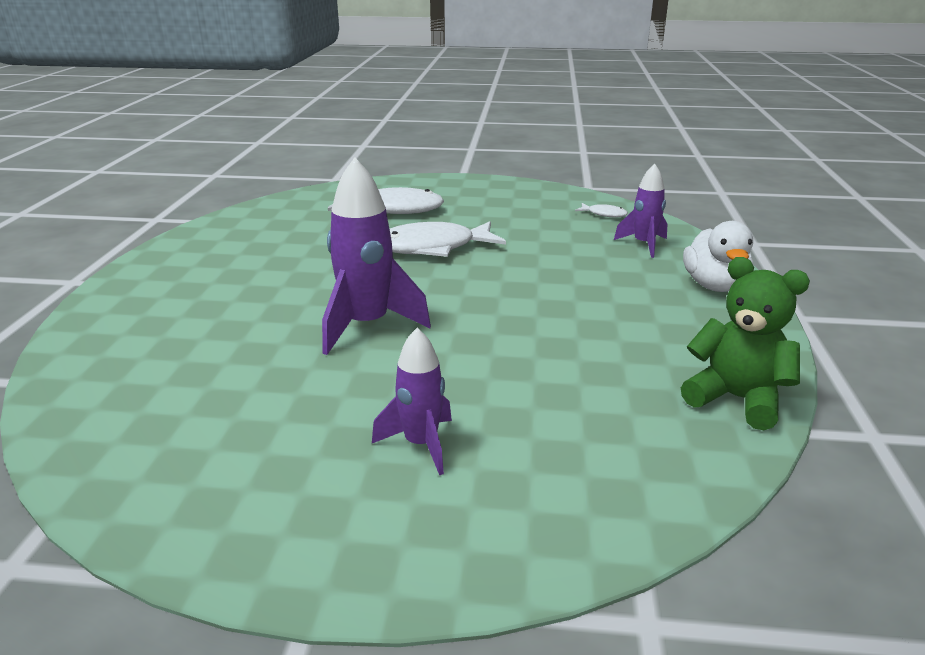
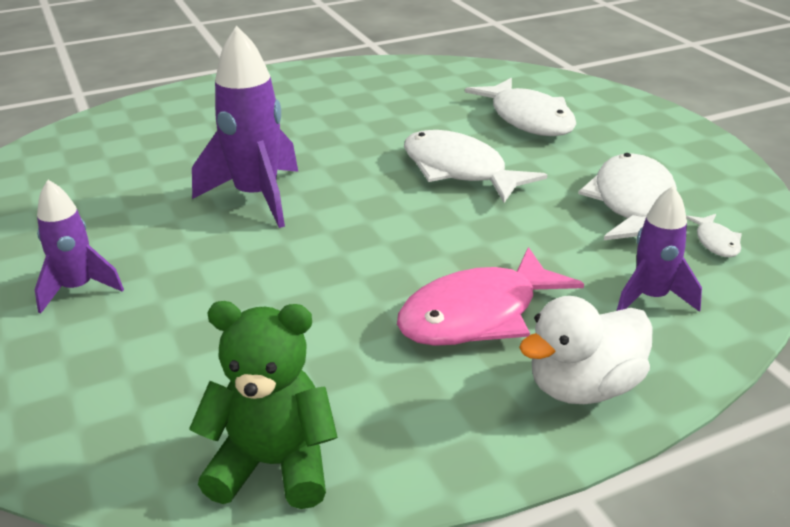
camera: 60 degrees right, 5 degrees up
green teddy bear [681,257,810,430] -> green teddy bear turned 90 degrees counterclockwise [189,301,338,509]
none -> pink fish [397,247,584,346]
none -> white fish [578,153,677,240]

